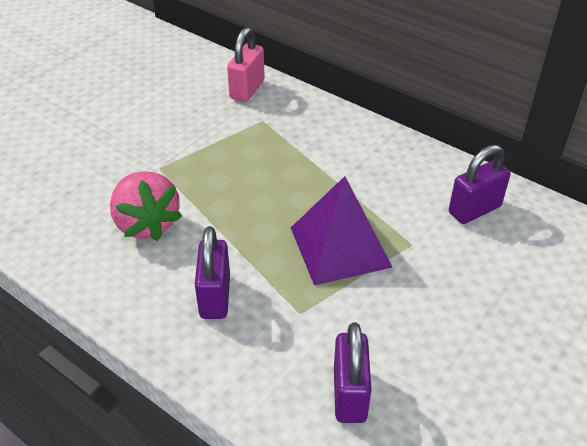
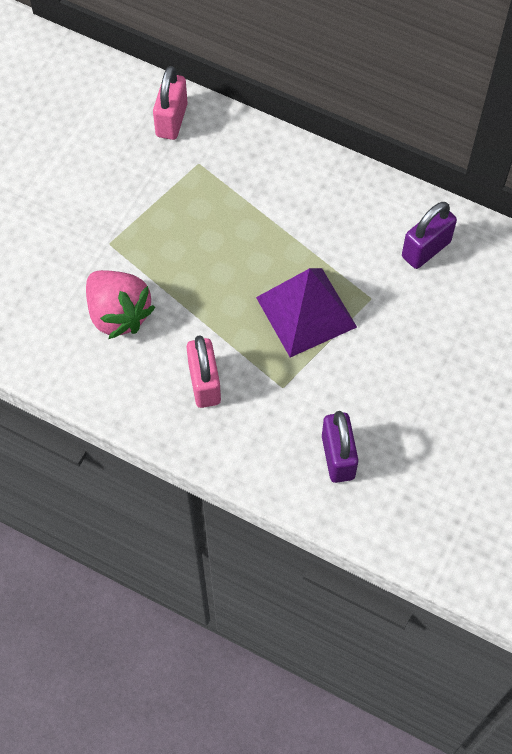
camera: 10 degrees left, 20 degrees up
purple padlock [195,226,230,319] -> pink padlock [187,335,221,408]

